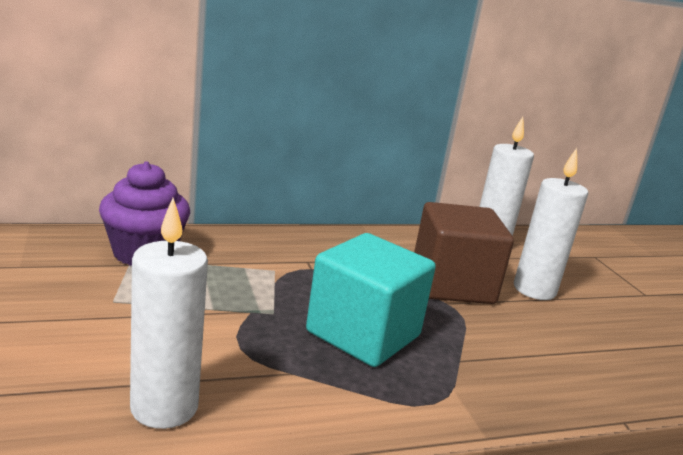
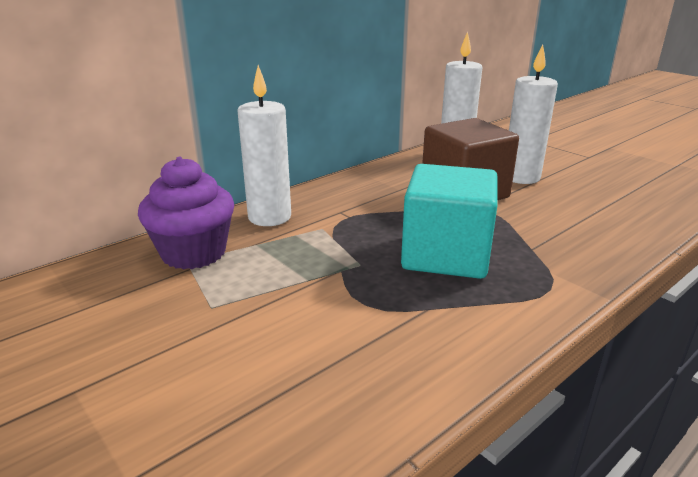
camera: 20 degrees left, 5 degrees up
white candle [130,198,208,429] -> white candle moved to [237,65,291,226]

